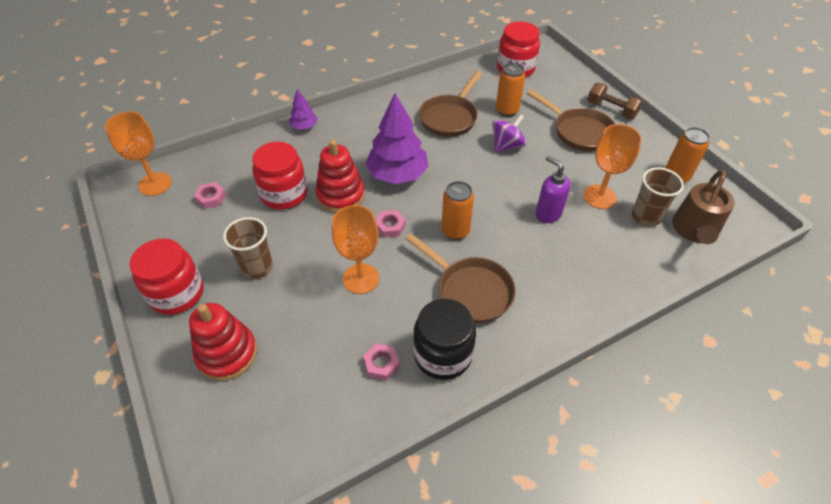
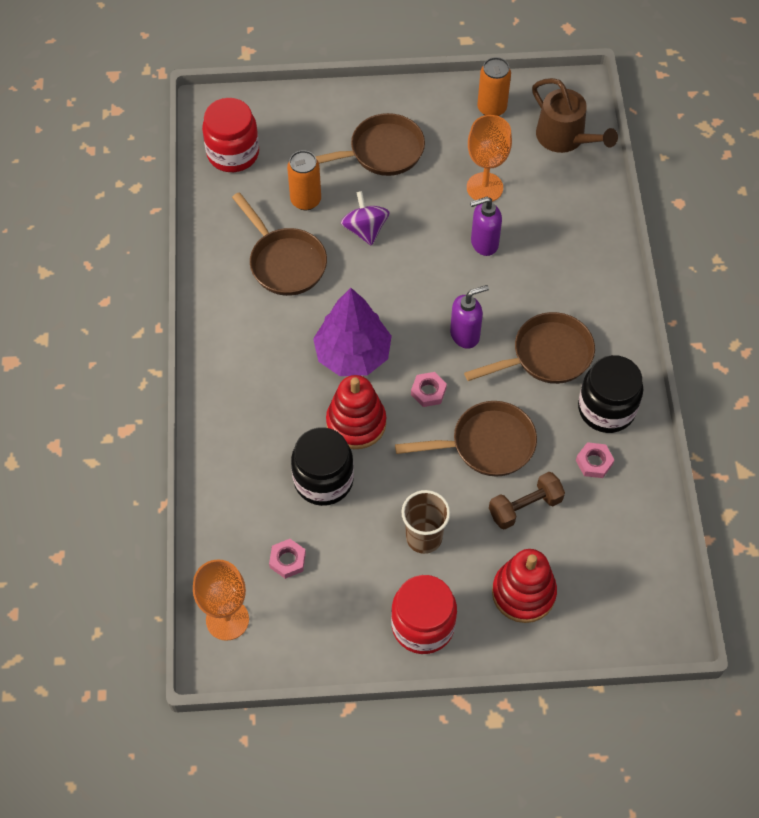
camera: 65 degrees left, 10 degrees up
red jar [252,142,308,210] -> black jar [291,427,354,506]
purple tree [289,89,318,129] -> none
orange goblet [332,205,379,294] -> brown pan [395,401,537,477]
orange can [441,181,474,240] -> purple soap dispenser [450,285,489,349]
brown dumbbell [587,83,643,119] -> brown dumbbell moved to [489,472,565,530]
brown cup [632,167,684,227] -> none

